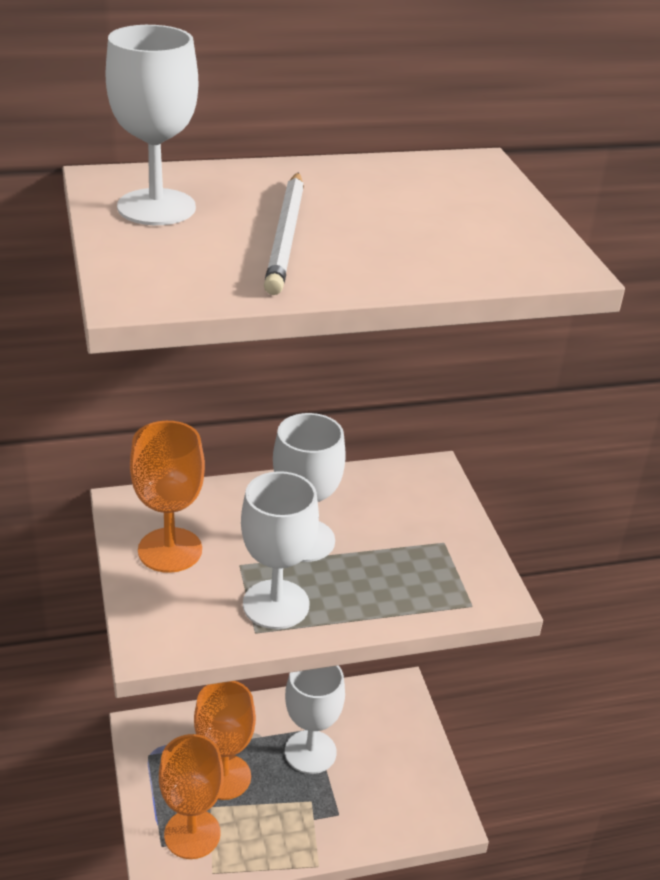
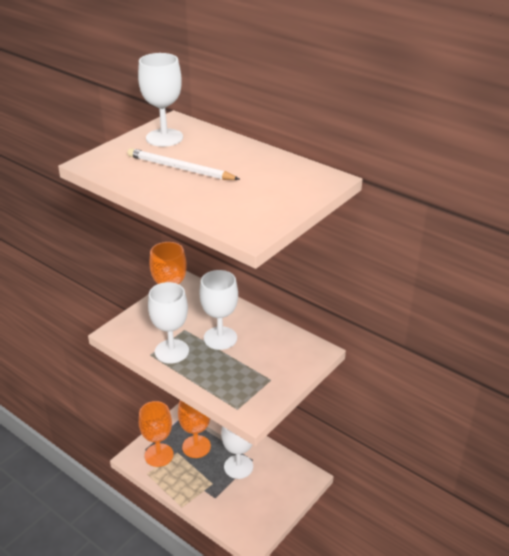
camera: 55 degrees right, 0 degrees up
white pencil [264,172,304,295] -> white pencil turned 60 degrees clockwise [127,148,240,180]

